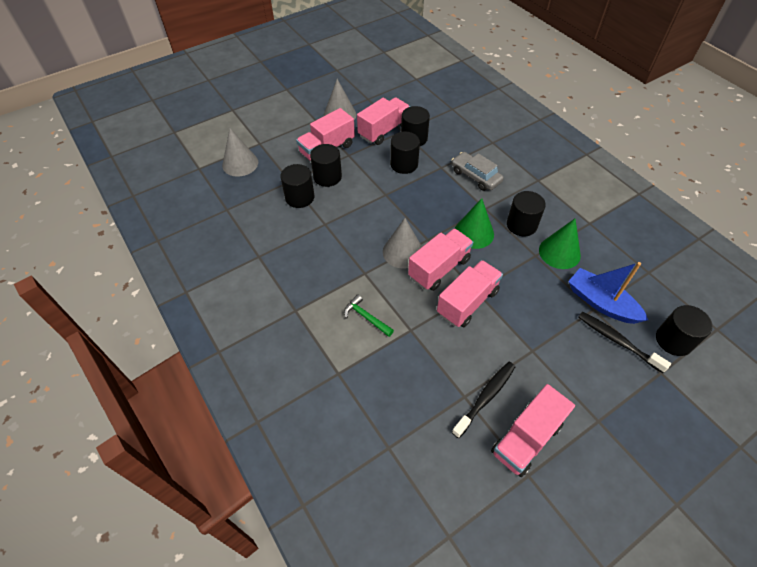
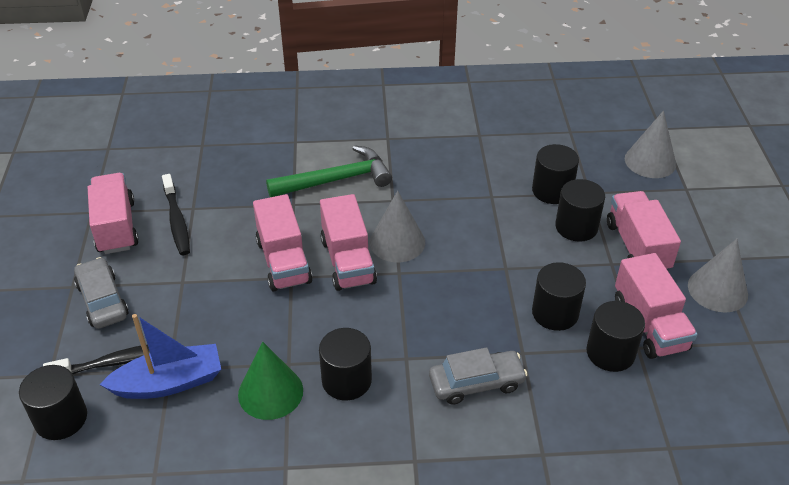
camera: 120 degrees right, 10 degrees down
green hammer [344,294,394,337] -> green hammer [266,145,392,197], size x1.86
green cone [455,198,494,249] -> none
none -> grey car [74,257,129,329]

